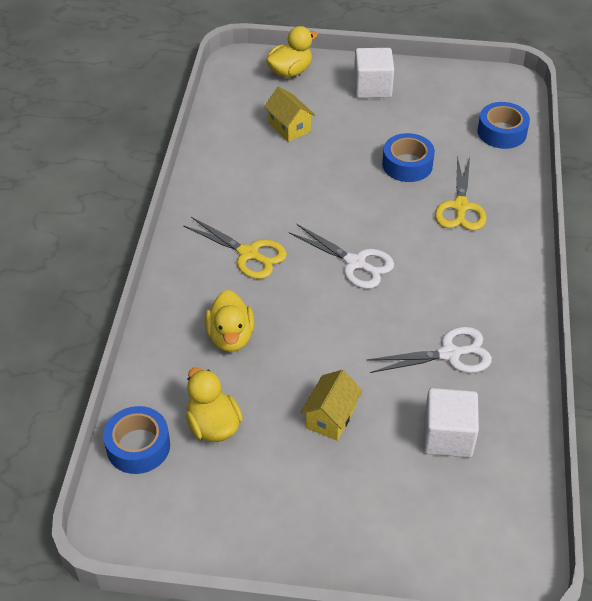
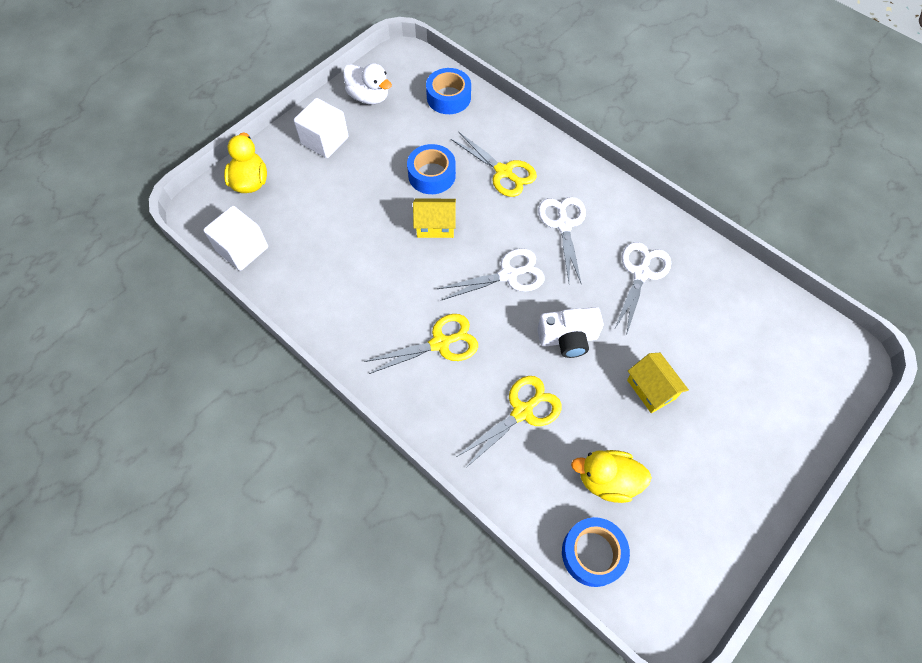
camera: 55 degrees left, 15 degrees up
yellow duck [205,290,254,352] -> yellow scissors [456,376,562,468]
yellow house [264,87,315,142] -> yellow house moved to [413,199,456,238]
white cube [424,388,479,457] -> white cube moved to [203,206,268,271]
none -> white duck [343,63,392,105]
none -> white camera [537,307,604,358]
none -> white scissors [538,197,586,285]

